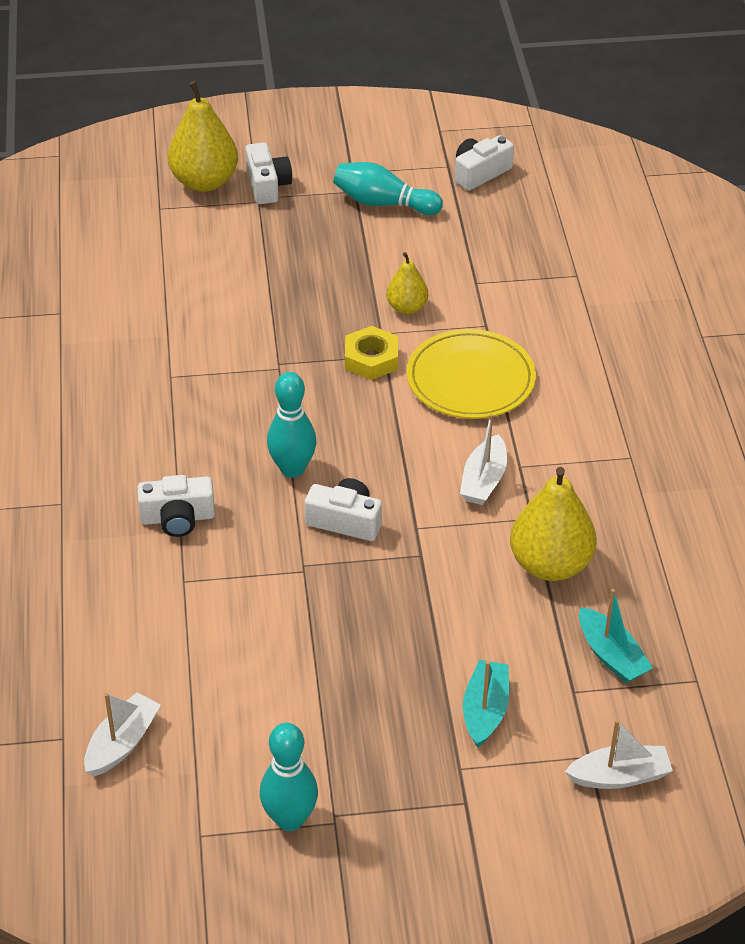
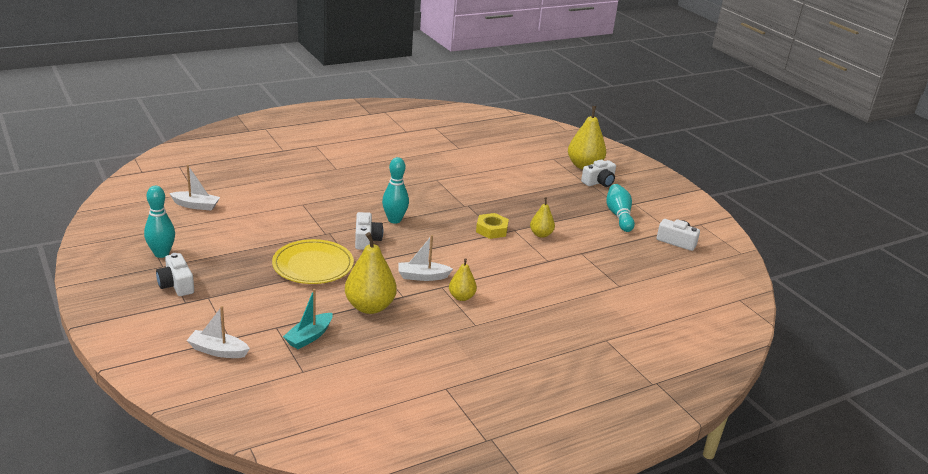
camera: 65 degrees right, 15 degrees down
white camera [137,475,215,537] -> white camera moved to [156,253,194,296]
yellow plate [406,329,536,419] -> yellow plate moved to [272,239,354,284]
turquoise boat [463,660,509,748] -> none
white boat [565,719,673,789] -> white boat turned 135 degrees clockwise [186,306,250,358]
none -> yellow pear [449,258,477,301]

